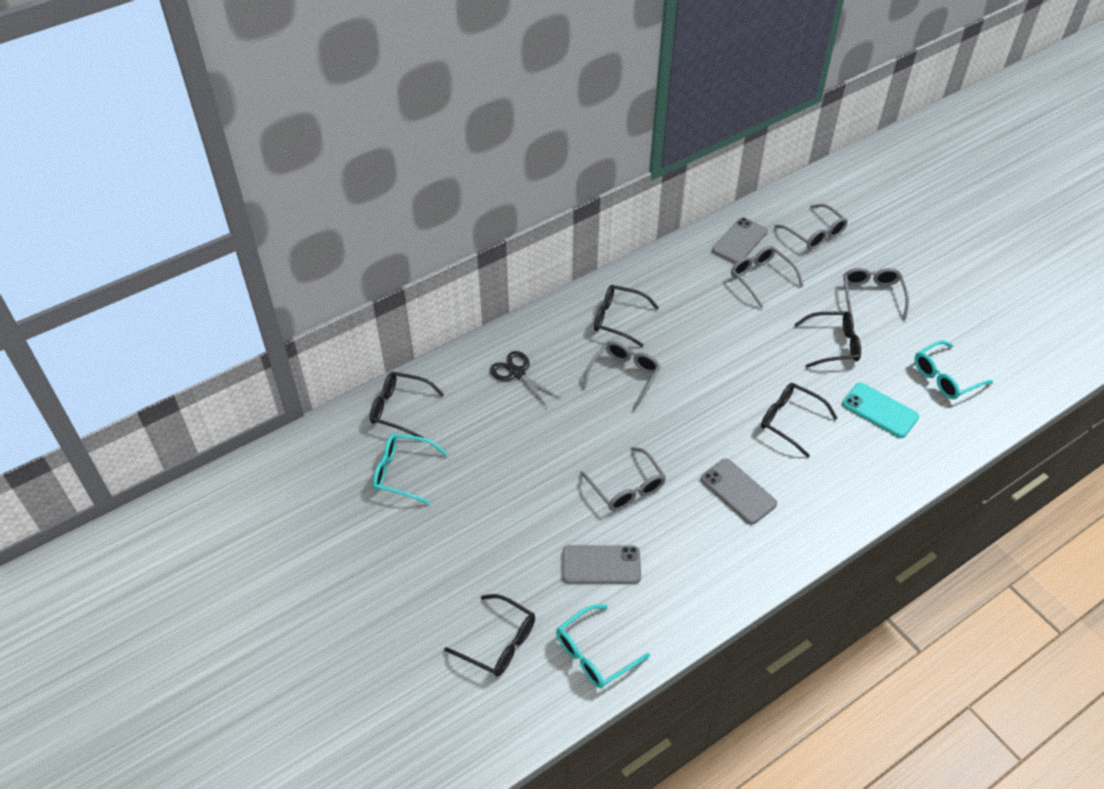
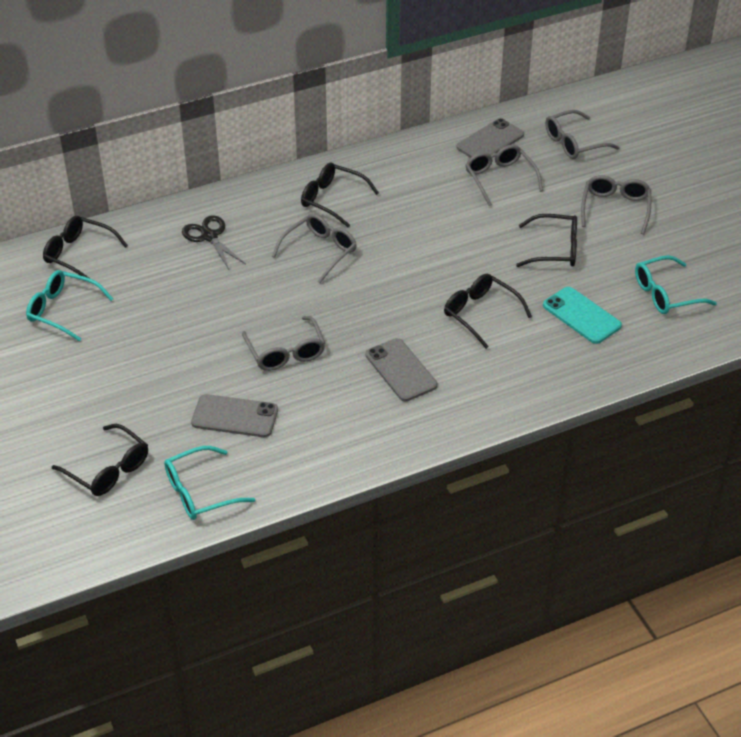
camera: 10 degrees right, 5 degrees down
grey glasses [774,204,848,250] -> grey glasses turned 90 degrees clockwise [545,110,620,159]

